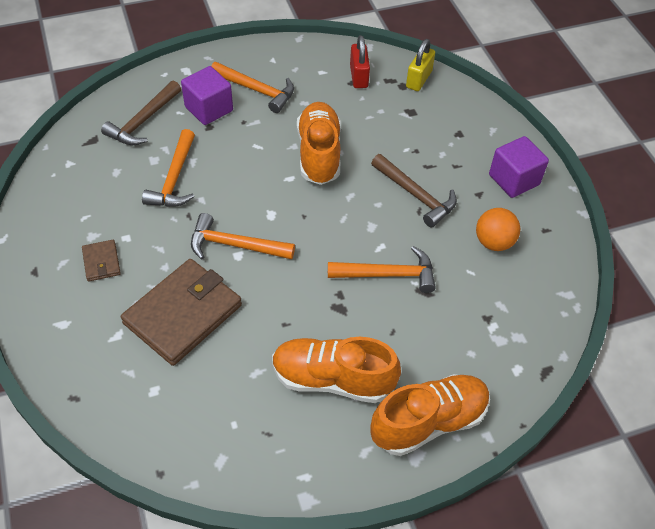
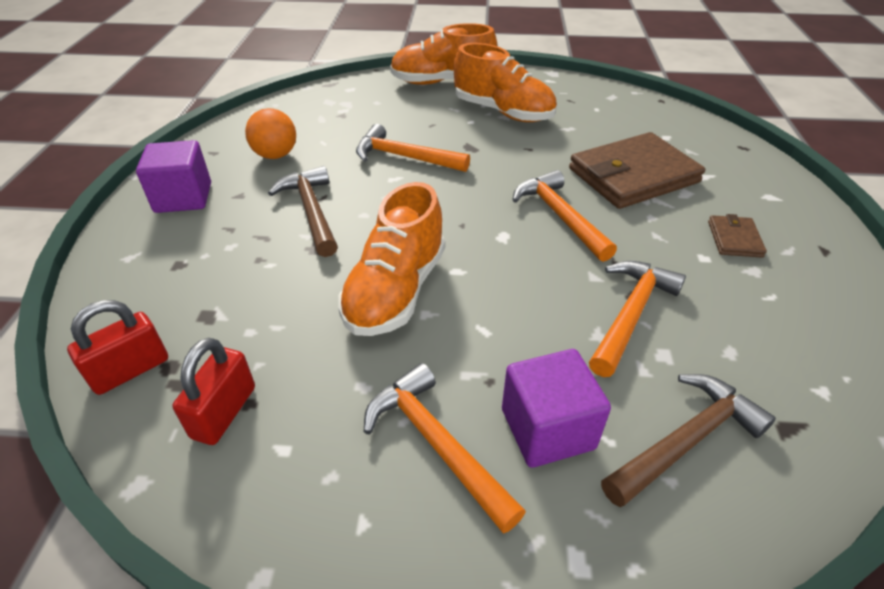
camera: 155 degrees left, 10 degrees down
orange hammer [191,213,295,259] -> orange hammer turned 150 degrees counterclockwise [512,170,617,262]
yellow padlock [406,39,435,91] -> red padlock [67,300,168,395]

